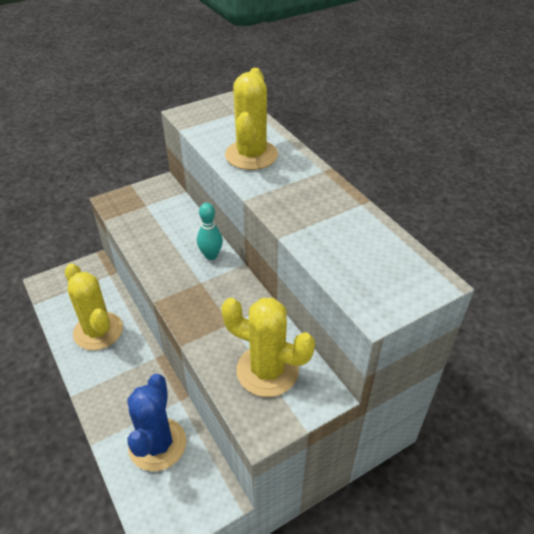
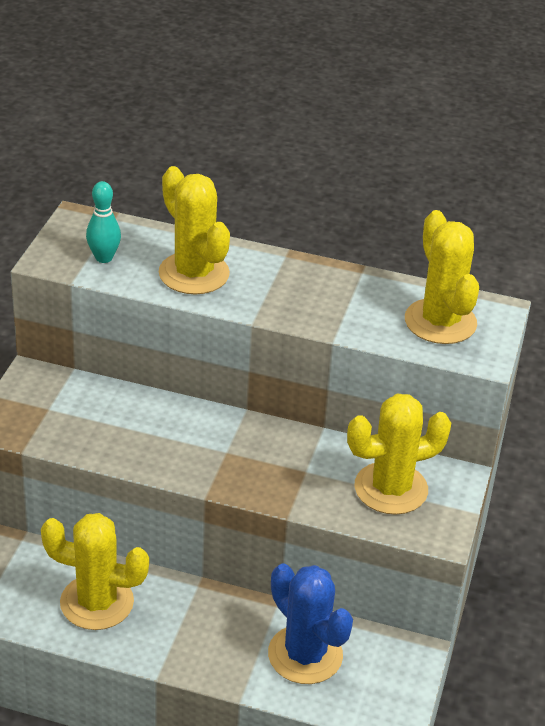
camera: 45 degrees left, 5 degrees down
turquoise bowling pin [197,203,223,260] -> turquoise bowling pin moved to [86,181,121,263]
none -> yellow cactus [405,210,479,344]

